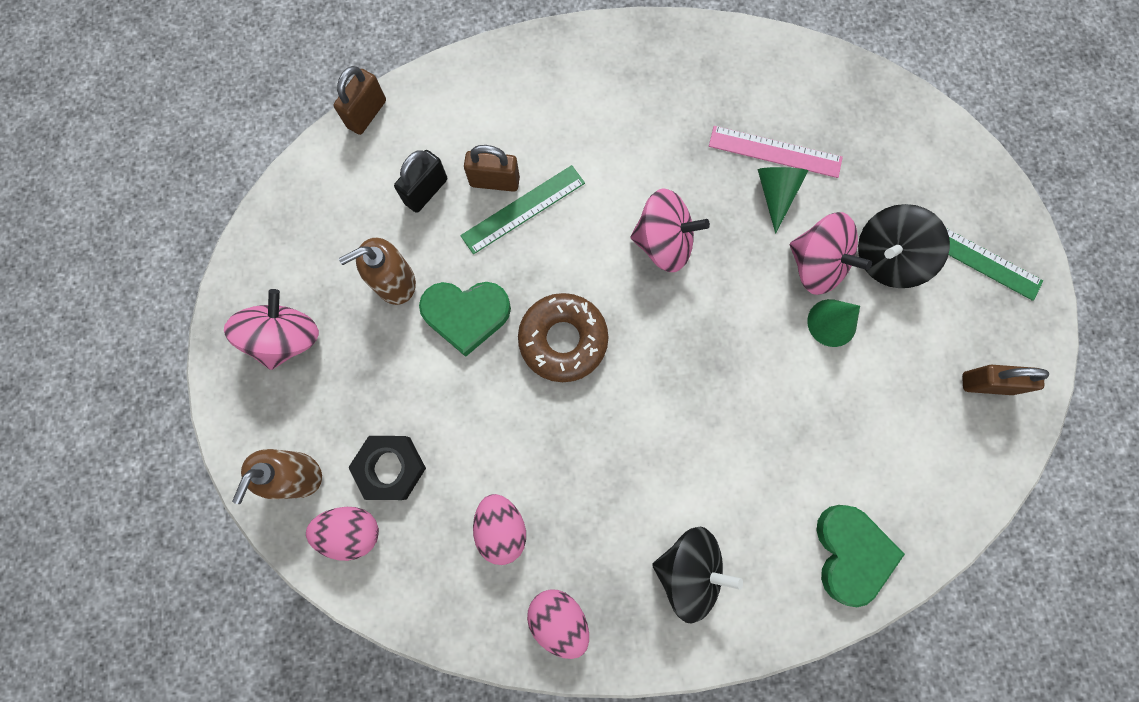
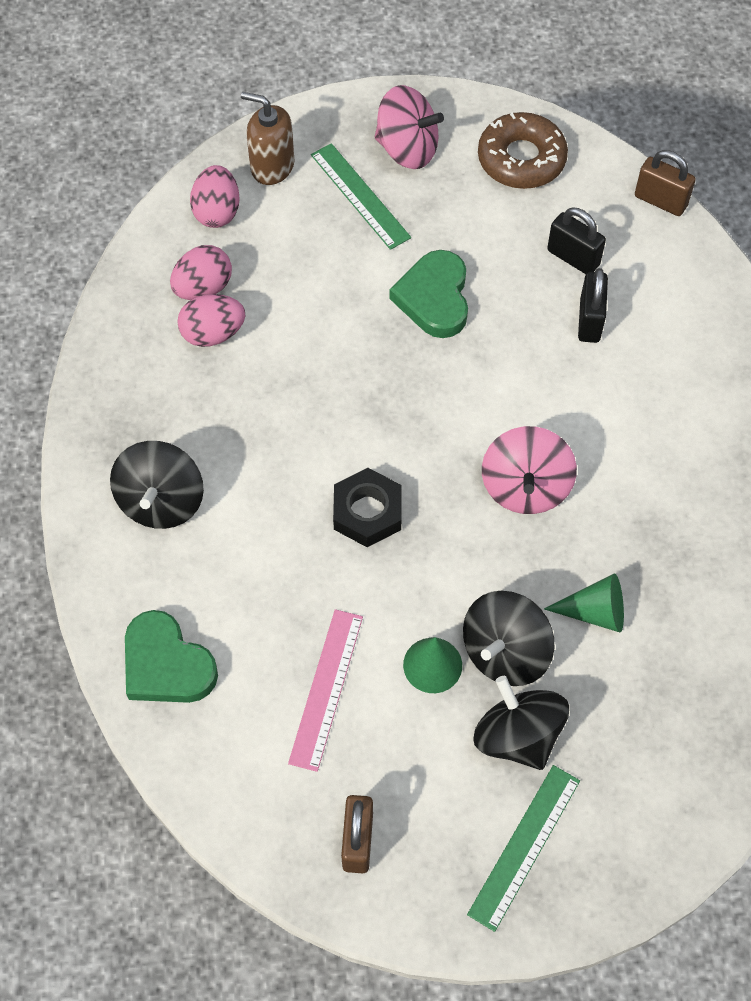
camera: 90 degrees right, 15 degrees down
brown soap dispenser [339,238,416,305] -> none
black nut [348,436,426,500] -> black nut moved to [333,468,401,547]
green ruler [460,165,585,254] -> green ruler moved to [311,143,411,250]
brown padlock [464,145,520,192] -> black padlock [578,268,608,343]
brown donut [518,293,609,382] -> brown donut moved to [478,112,568,189]
pink egg [527,589,589,659] -> pink egg moved to [170,245,232,300]
pink ruler [709,126,843,178] -> pink ruler moved to [288,609,363,772]
pink spinning top [790,212,872,295] -> black spinning top [463,591,554,686]
green heart [816,505,905,607] -> green heart turned 45 degrees clockwise [125,610,218,703]

